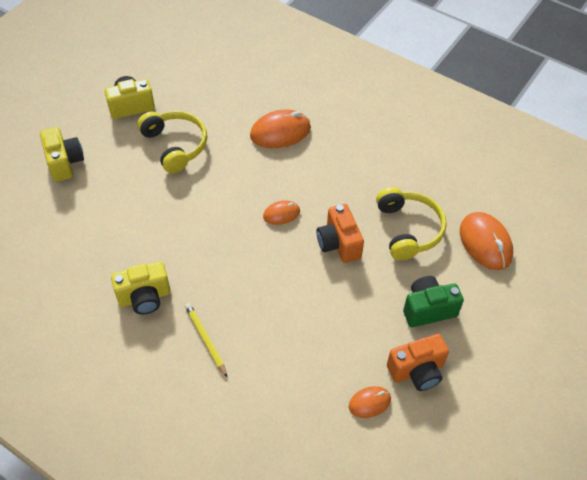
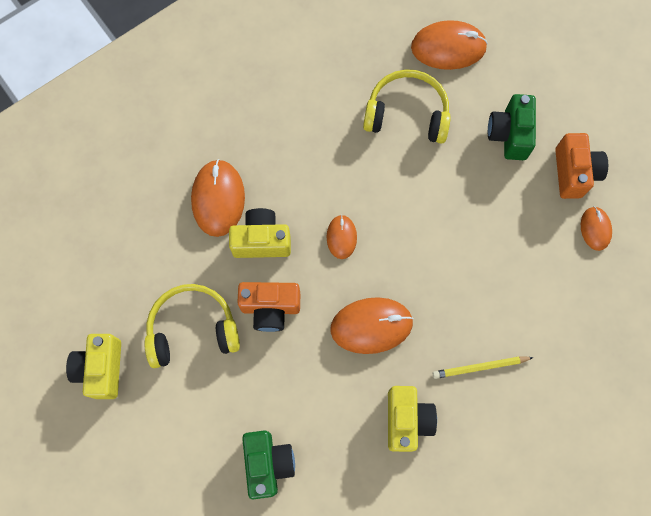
camera: 70 degrees left, 20 degrees up
yellow camera [40,127,84,182] -> yellow camera moved to [229,208,291,258]
orange camera [316,204,364,263] -> orange camera moved to [237,282,300,332]
none -> green camera [242,431,295,499]
none -> orange mouse [331,297,414,354]

